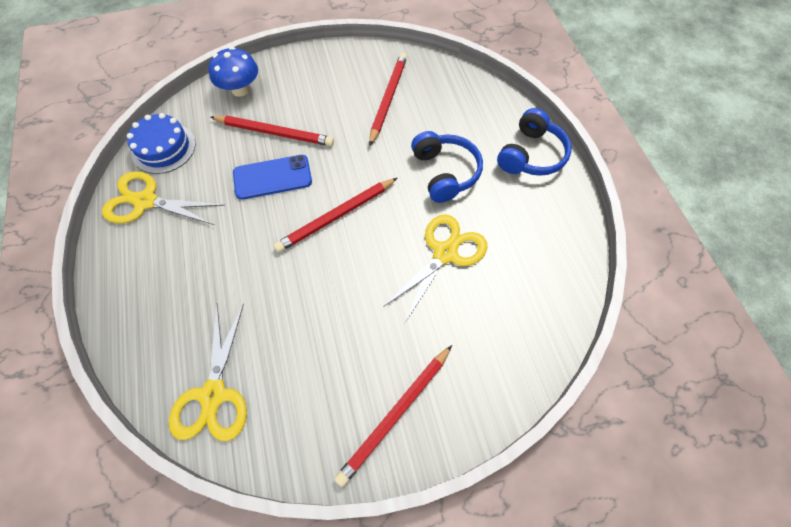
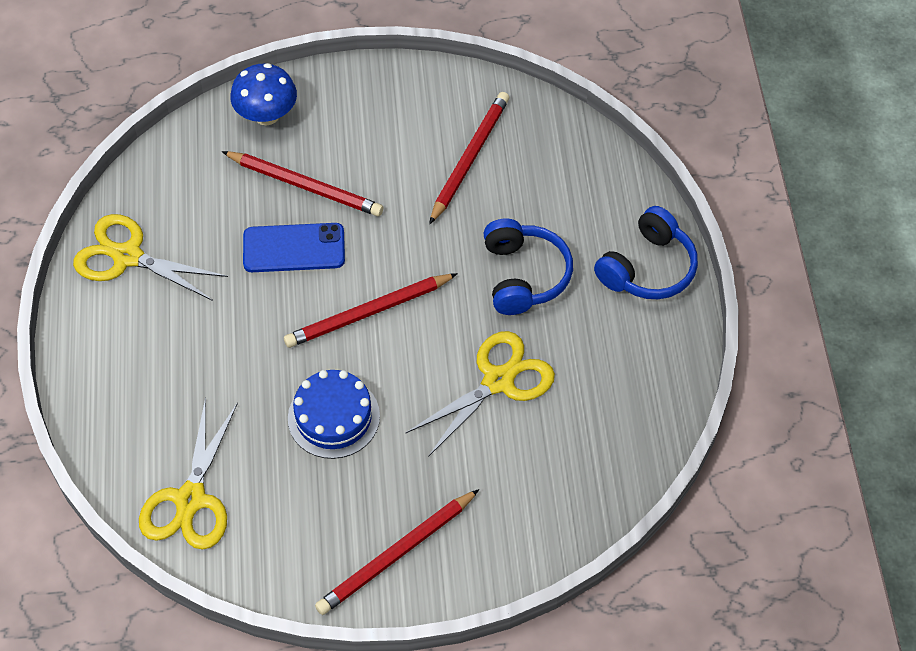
camera: 10 degrees right, 5 degrees down
blue cake [127,113,196,174] -> blue cake moved to [288,370,380,459]

